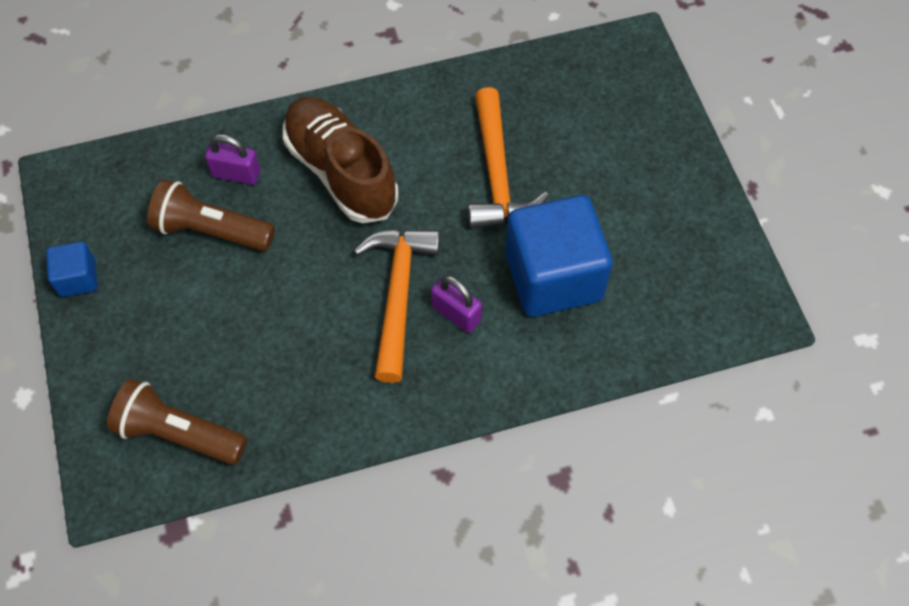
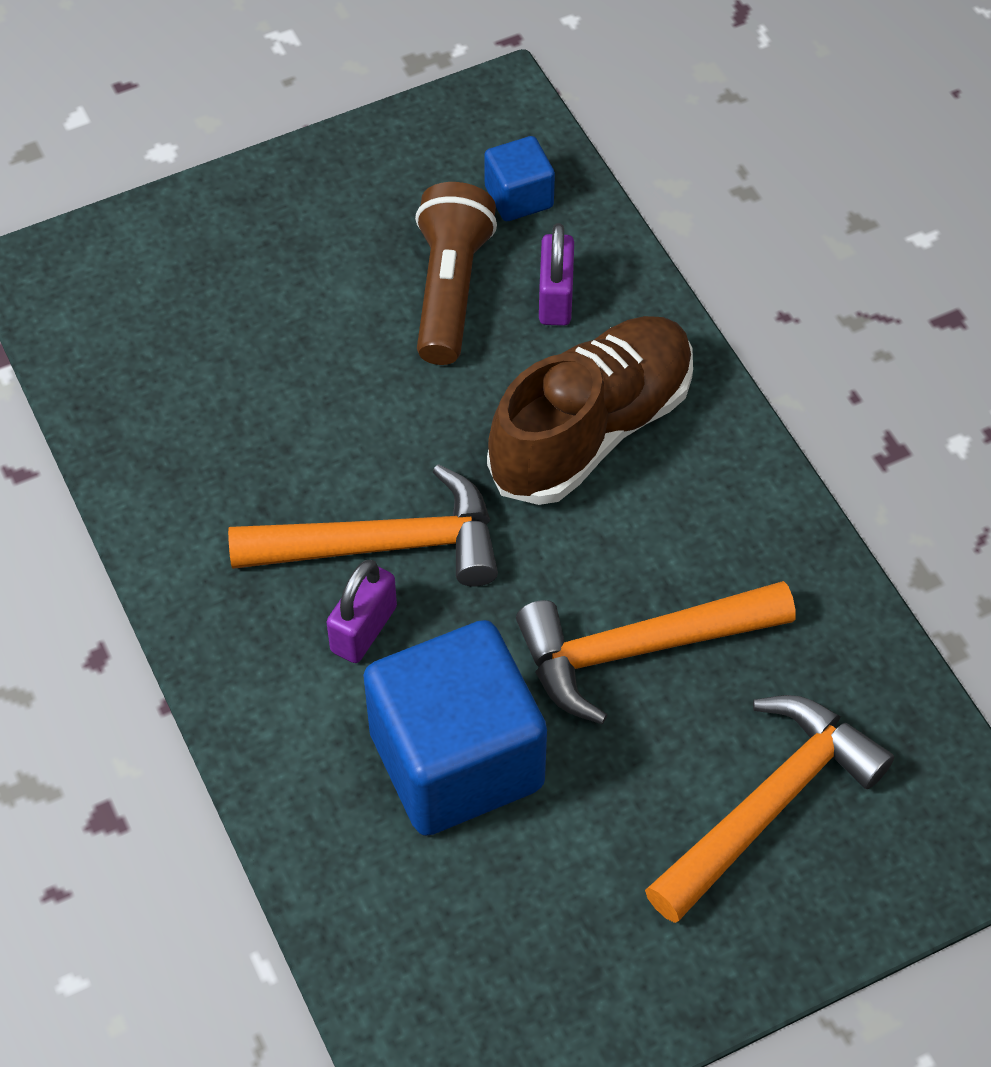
camera: 80 degrees right, 5 degrees down
blue cube [46,242,97,297] -> blue cube moved to [484,136,555,221]
brown flashlight [107,379,247,465] -> none
none -> orange hammer [645,695,894,923]

